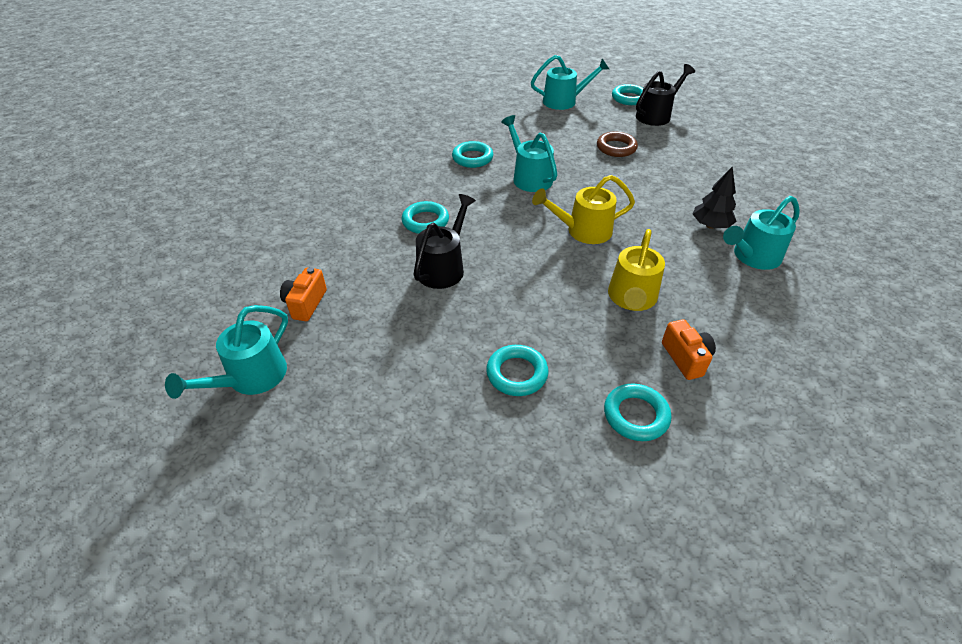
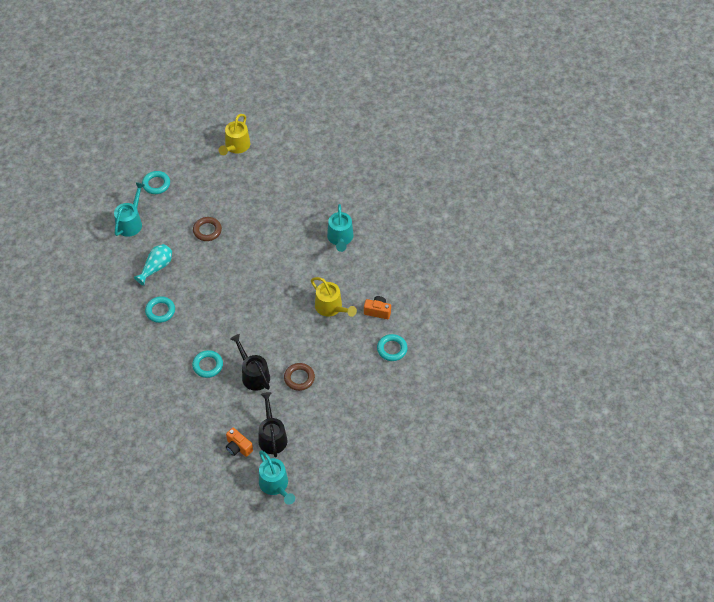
camera: 60 degrees left, 10 degrees up
turquoise ring [486,345,549,396] -> none
turquoise watering can [501,115,557,192] -> none
yellow watering can [532,175,635,244] -> yellow watering can moved to [219,114,250,155]
black watering can [636,64,695,126] -> black watering can moved to [258,392,287,458]
black tree [693,166,737,229] -> none
none -> turquoise vase [134,244,172,286]
none -> brown ring [284,363,315,391]

